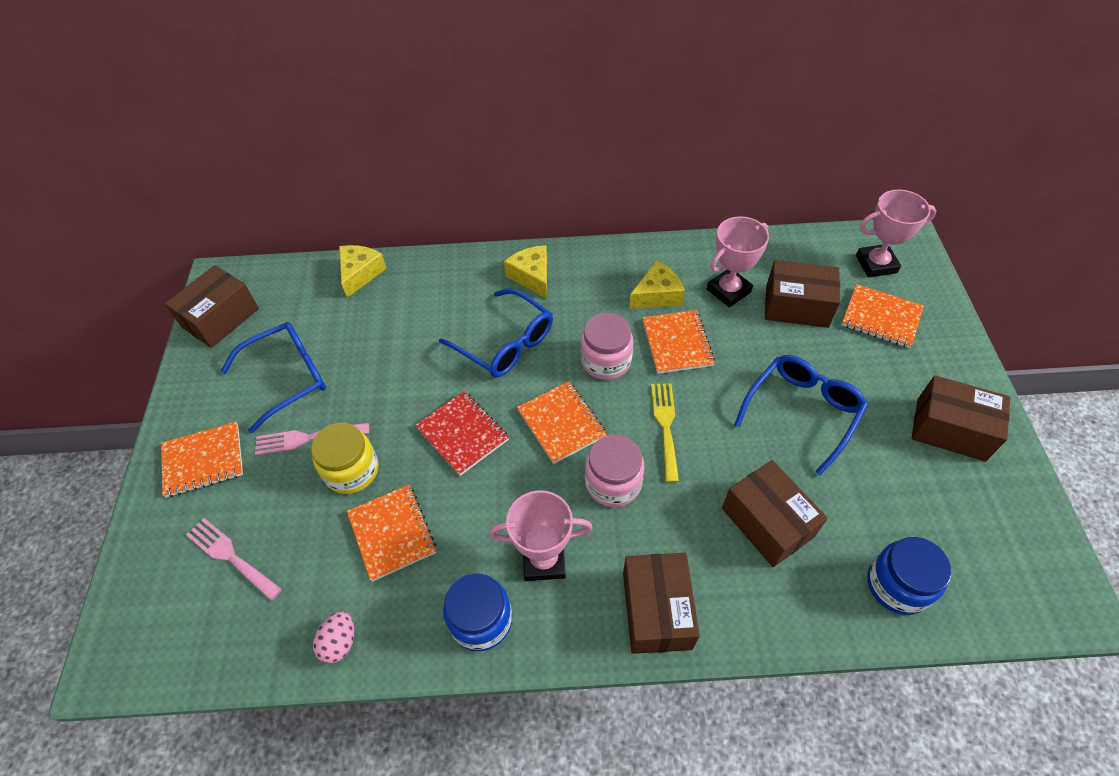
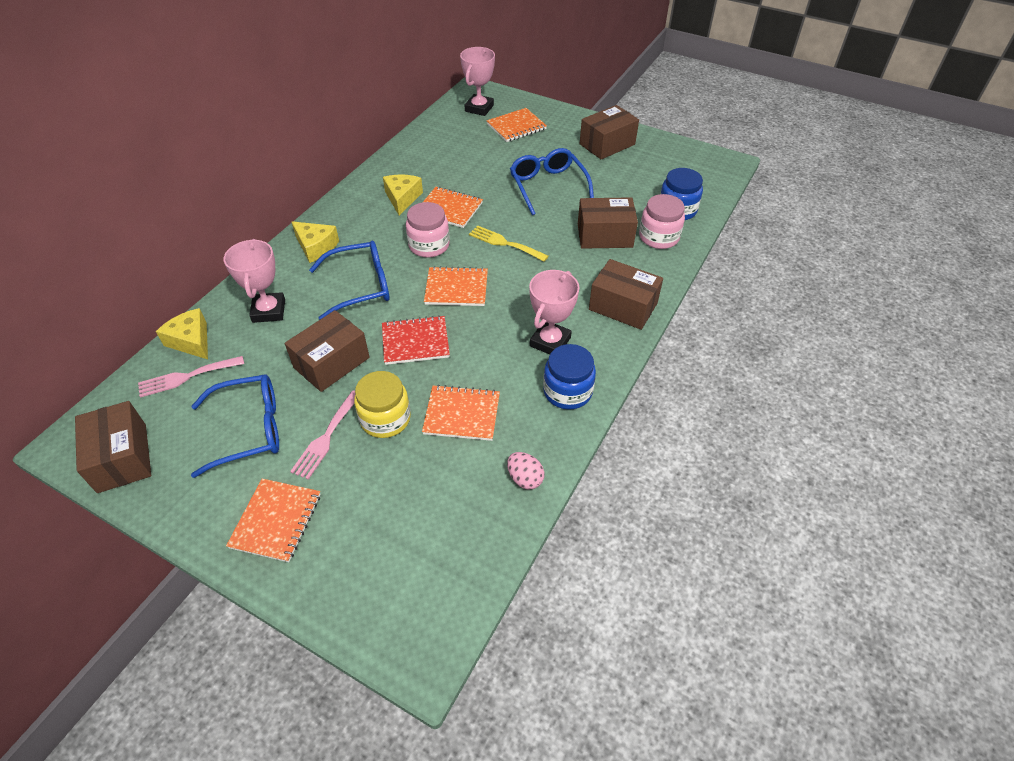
camera: 60 degrees left, 5 degrees down
pink fork [186,518,282,601] -> pink fork moved to [138,356,244,398]
blue glasses [220,322,326,433] -> blue glasses turned 75 degrees clockwise [191,374,279,478]
yellow cheese [504,245,547,299] -> yellow cheese turned 150 degrees counterclockwise [292,221,339,263]
pink jar [585,434,645,507] -> pink jar moved to [639,194,685,249]
pink trophy [707,216,769,307] -> pink trophy moved to [223,239,285,323]
brown box [765,260,840,328] -> brown box moved to [285,310,370,392]

